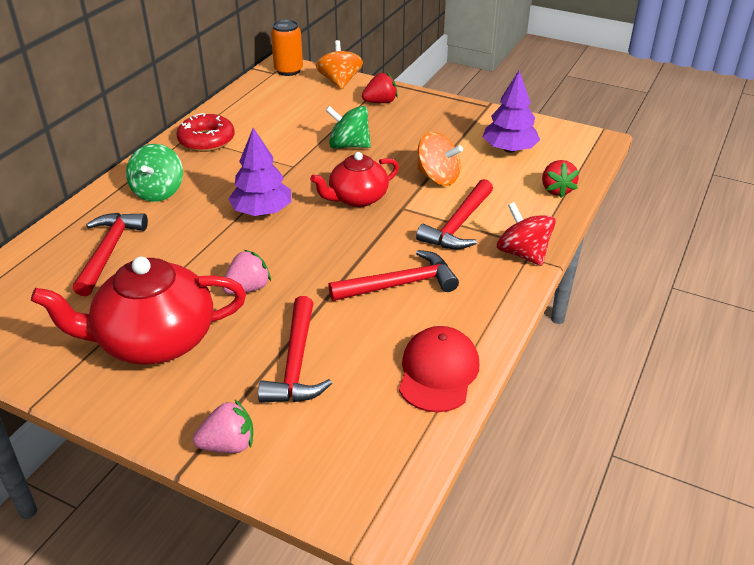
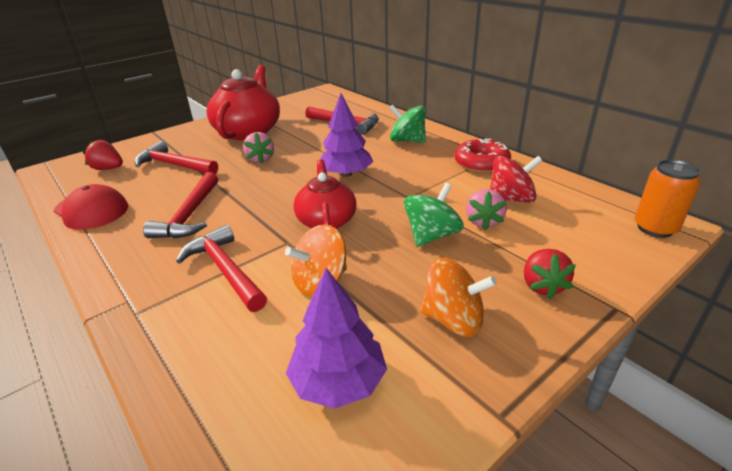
camera: 115 degrees right, 5 degrees down
pink strawberry [193,400,253,453] -> pink strawberry moved to [466,189,507,230]
orange spinning top [316,40,363,90] -> orange spinning top moved to [420,258,497,337]
red spinning top [497,202,556,266] -> red spinning top moved to [490,156,542,203]
red strawberry [542,160,579,198] -> red strawberry moved to [83,139,123,170]

